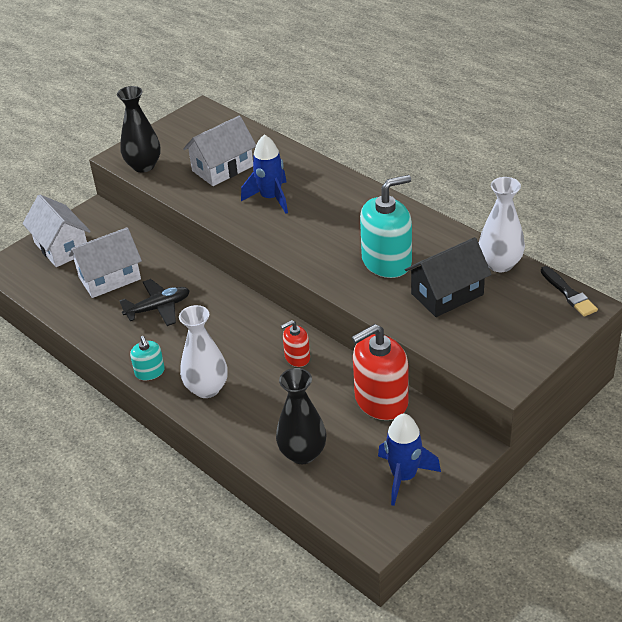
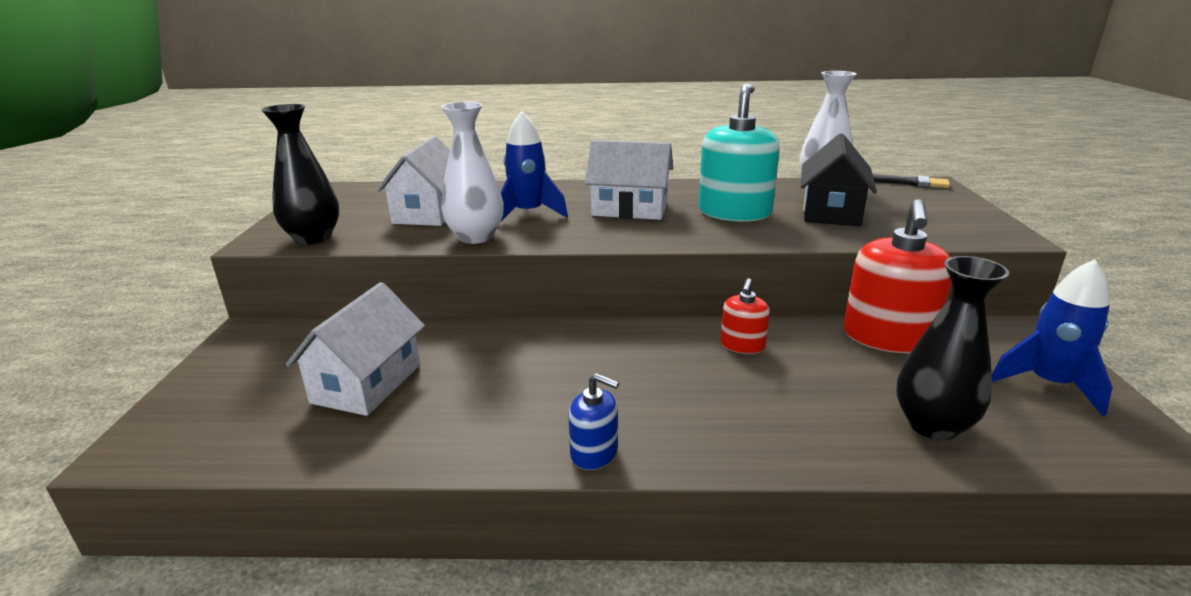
camera: 45 degrees left, 15 degrees down
white house [22,195,91,267] -> white house moved to [585,140,673,220]
black plane [119,279,190,326] -> none
turquoise soap dispenser [130,336,165,380] -> blue soap dispenser [569,373,619,470]
white vase [179,305,228,398] -> white vase moved to [441,102,504,244]

